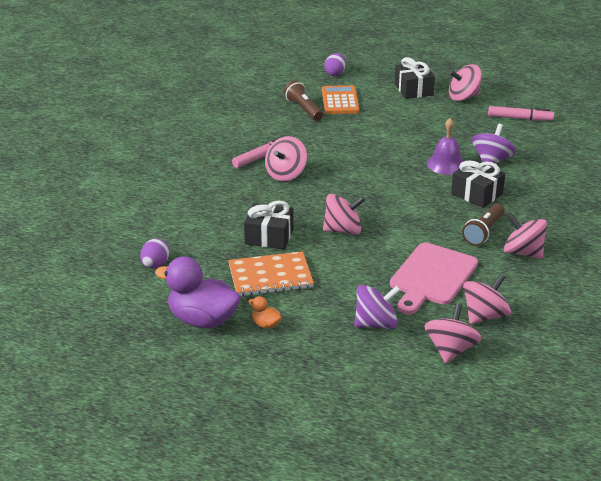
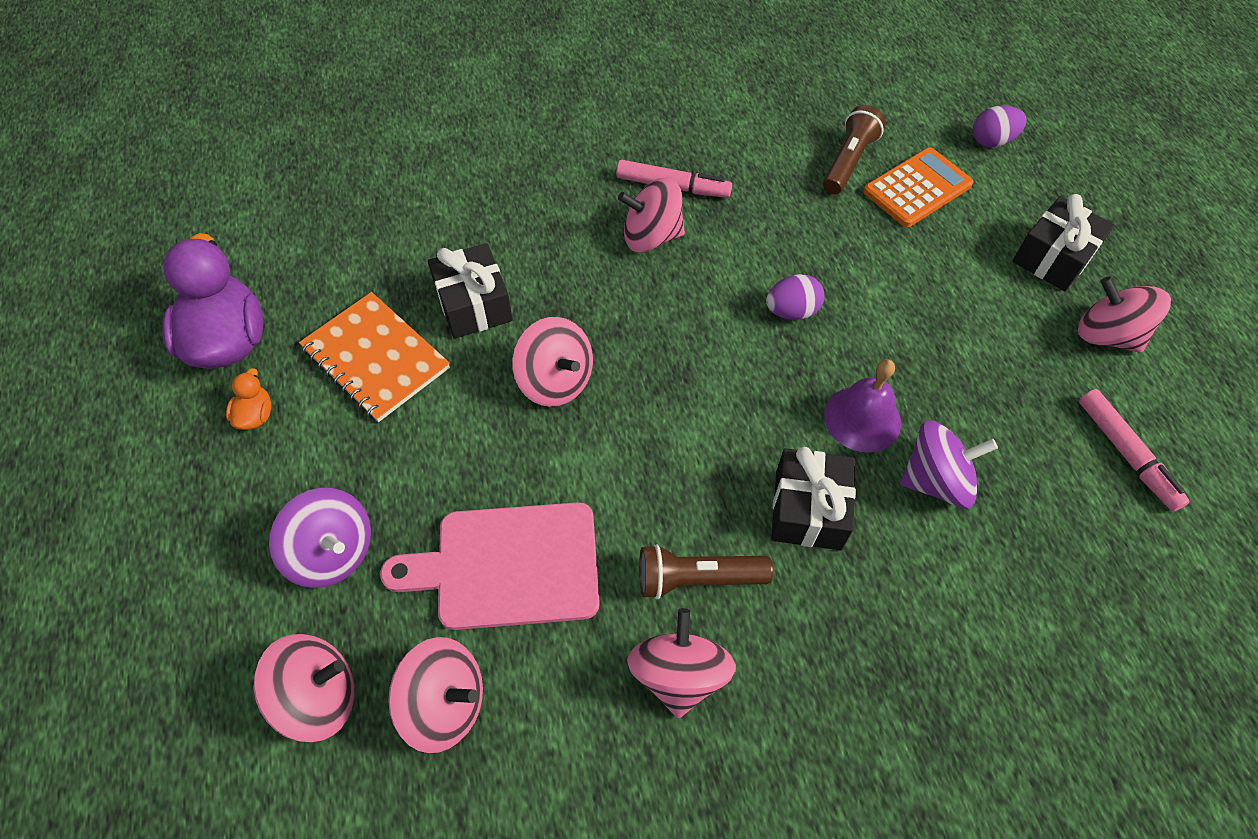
camera: 55 degrees right, 25 degrees up
purple egg [140,239,170,268] -> purple egg moved to [766,274,824,320]

